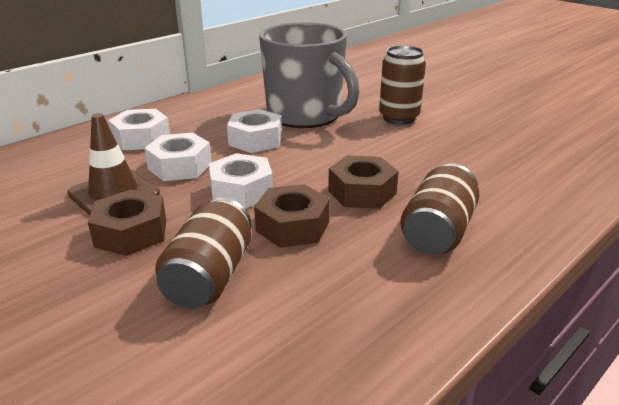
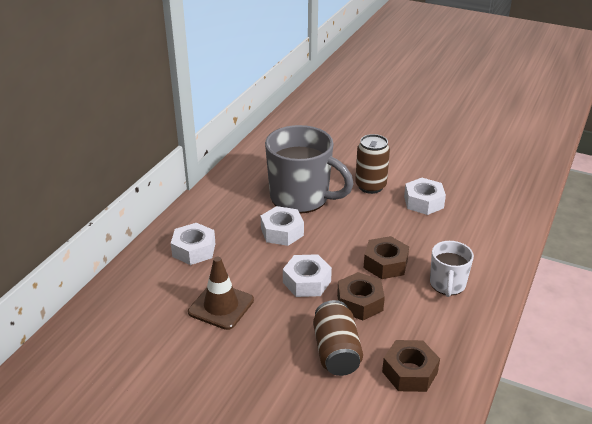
camera: 20 degrees left, 5 degrees up
brown nut [88,189,166,256] -> brown nut moved to [382,340,440,392]
white nut [144,133,212,181] -> white nut moved to [404,178,446,215]
brown can [400,164,479,255] -> white mug [430,241,474,297]

